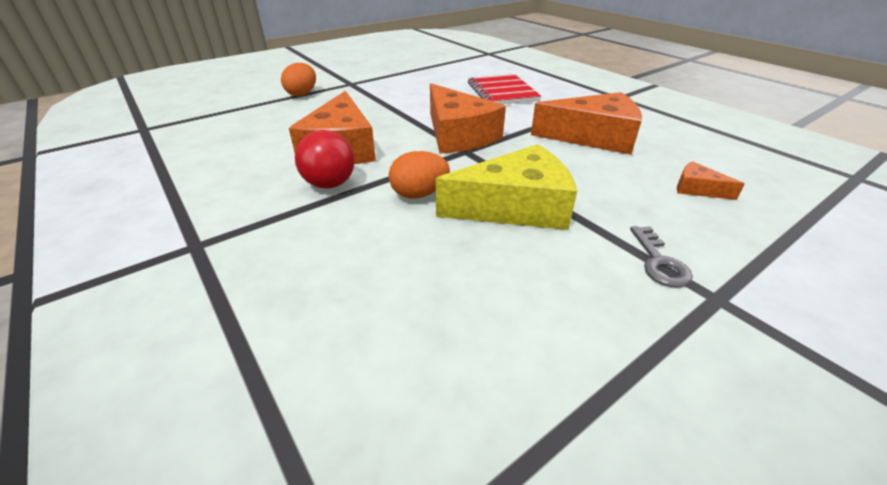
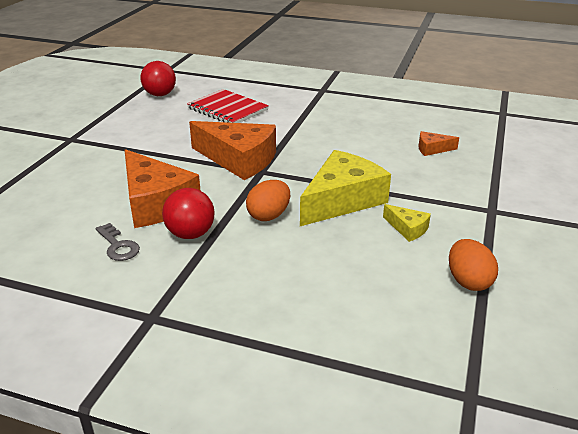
camera: 35 degrees left, 5 degrees down
orange egg [281,63,316,96] -> orange egg moved to [449,239,498,291]
orange cheese [531,92,642,155] -> none
grey key [630,226,693,287] -> grey key moved to [96,223,140,261]
none -> red ball [140,61,176,96]
none -> yellow cheese [383,204,431,242]

